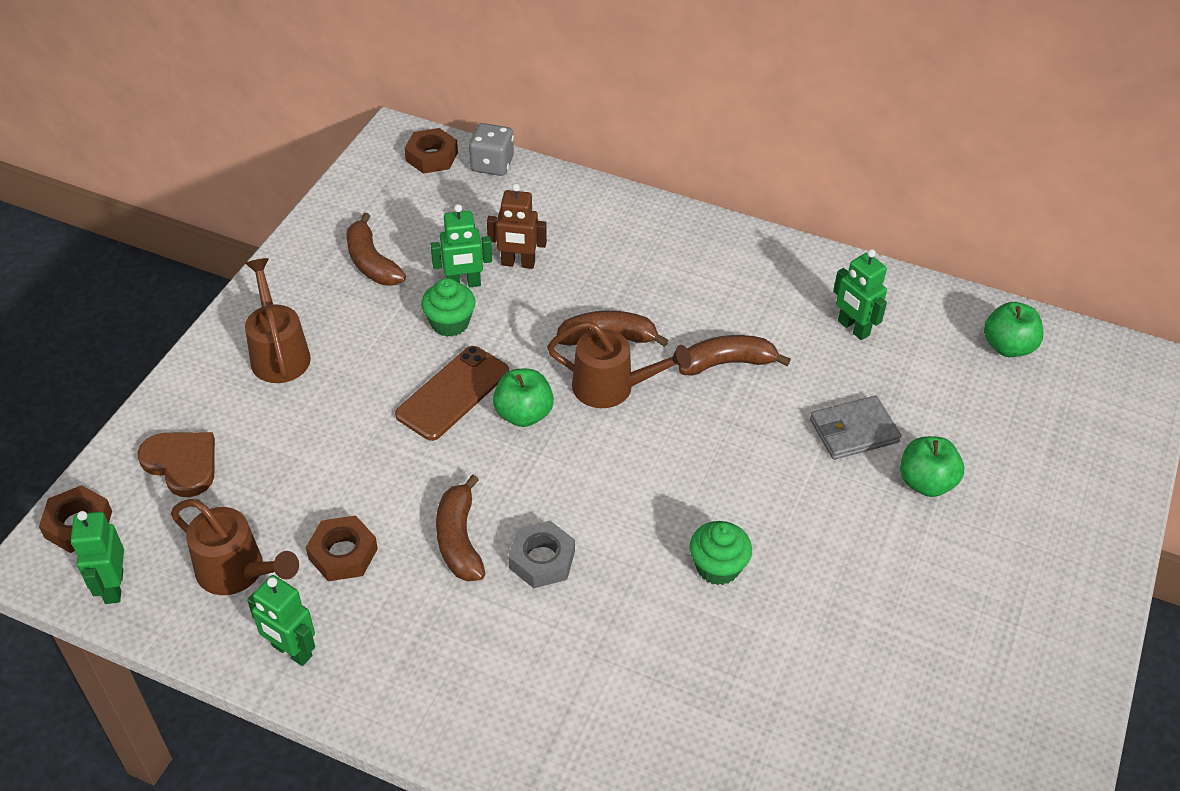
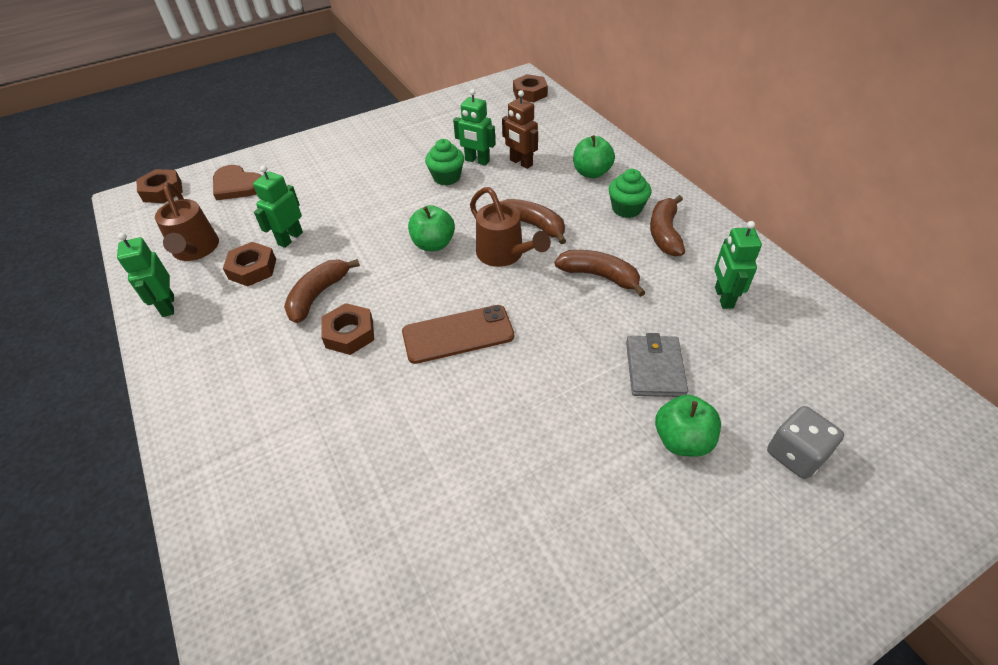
camera: 40 degrees right, 0 degrees up
green robot [71,511,124,604] -> green robot moved to [253,165,303,248]
brown heart [138,432,215,497] -> brown heart turned 135 degrees clockwise [213,165,262,200]
brown watering can [245,258,311,383] -> none
brown banana [346,213,406,285] -> brown banana moved to [650,195,685,256]
brown phone [395,346,509,441] -> brown phone moved to [402,305,514,364]
grey dice [469,123,514,176] -> grey dice moved to [767,406,844,479]
grey nut [508,521,575,588] -> brown nut [321,303,374,355]
green cupcake [690,521,752,585] -> green cupcake moved to [609,169,651,218]
grey wallet [810,396,901,460] -> grey wallet turned 75 degrees clockwise [626,333,688,397]
green apple [984,302,1043,357] -> green apple moved to [573,135,615,178]

